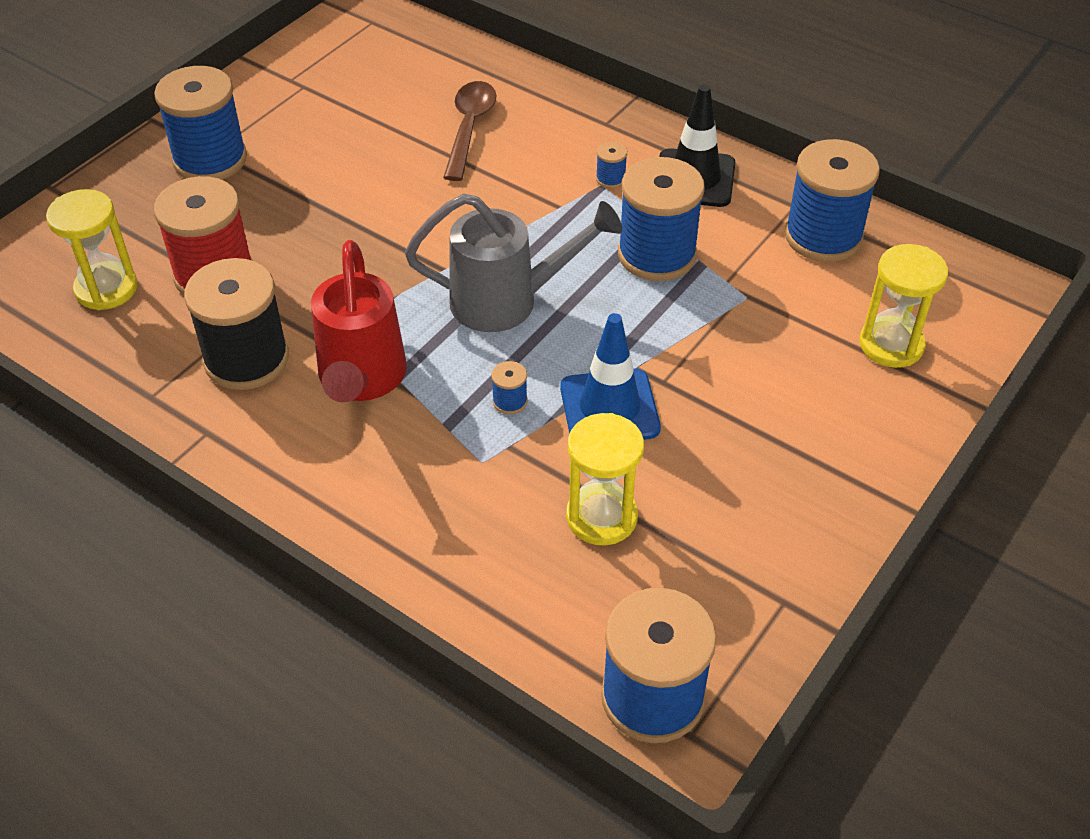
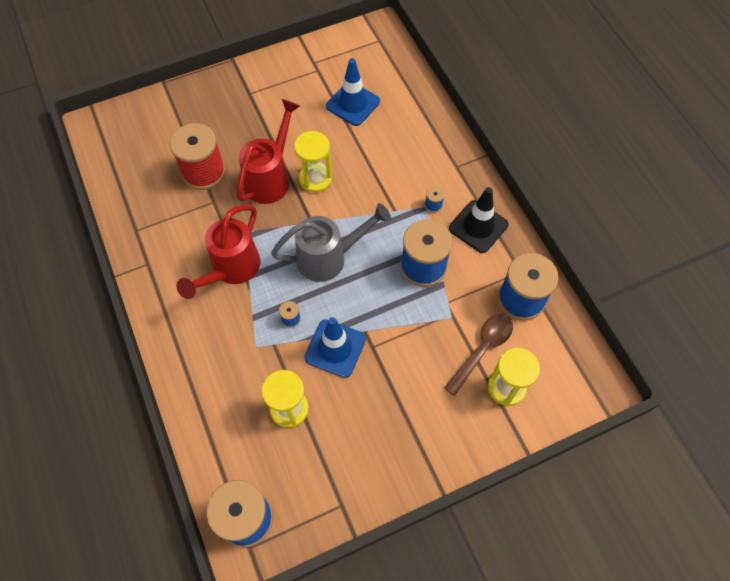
camera: 30 degrees right, 15 degrees up
yellow hourglass [46,189,138,310] -> yellow hourglass moved to [294,131,332,193]
blue spool [154,66,247,180] -> none
black spool [184,258,289,390] -> none
grey watering can [405,193,622,332] -> grey watering can turned 45 degrees counterclockwise [271,203,391,282]
brown spoon [443,81,496,181] -> brown spoon moved to [444,314,513,396]
none -> red watering can [237,99,300,204]
none -> blue traffic cone [326,58,380,126]

